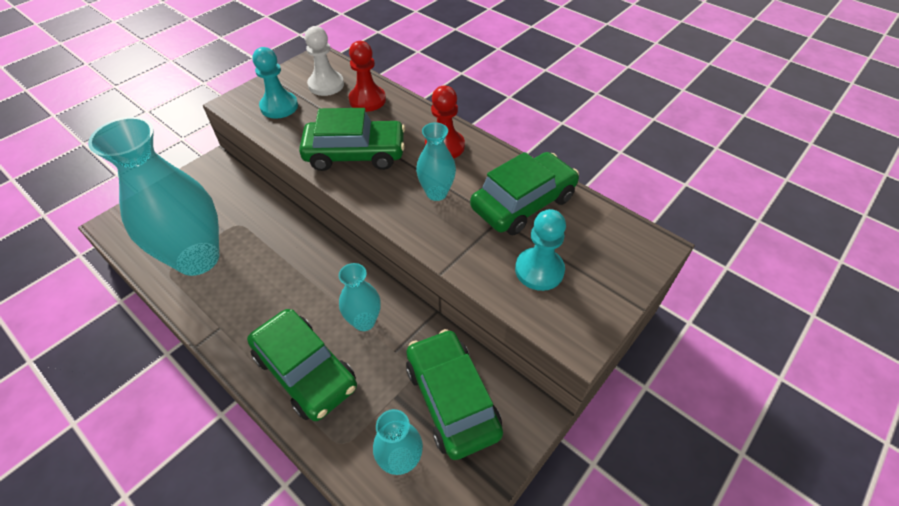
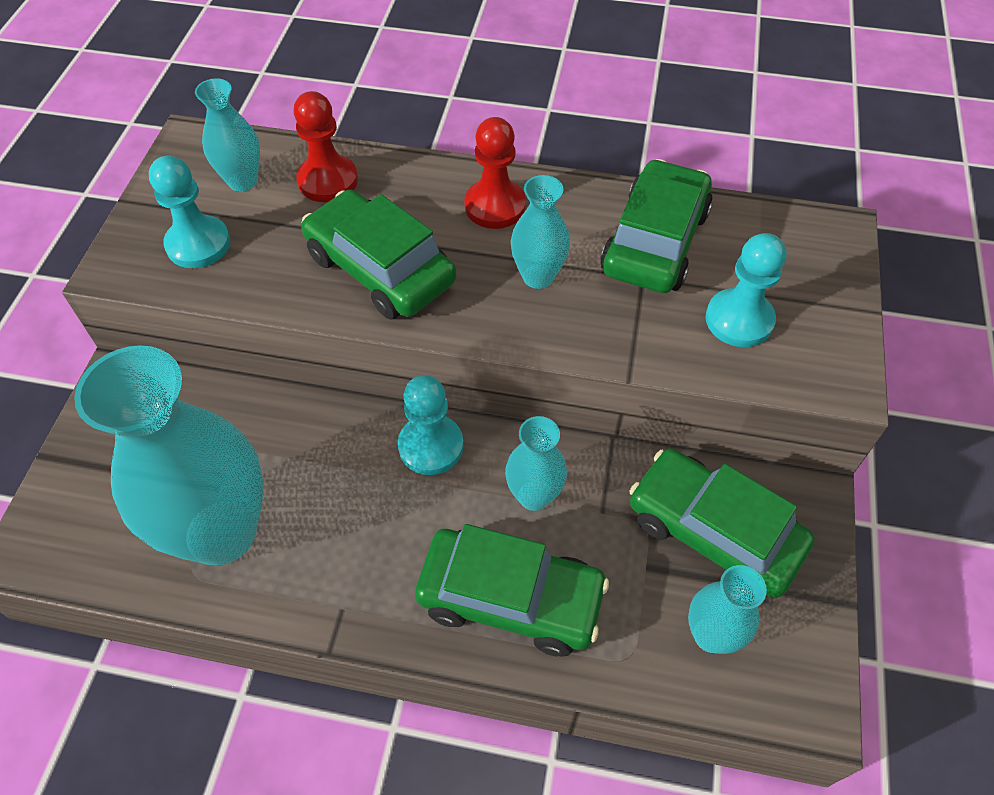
camera: 30 degrees left, 5 degrees up
green car [299,108,405,171] -> green car turned 105 degrees counterclockwise [302,190,456,320]
white pawn [305,26,344,96] -> turquoise vase [195,78,260,191]
none -> turquoise pawn [398,375,464,475]

